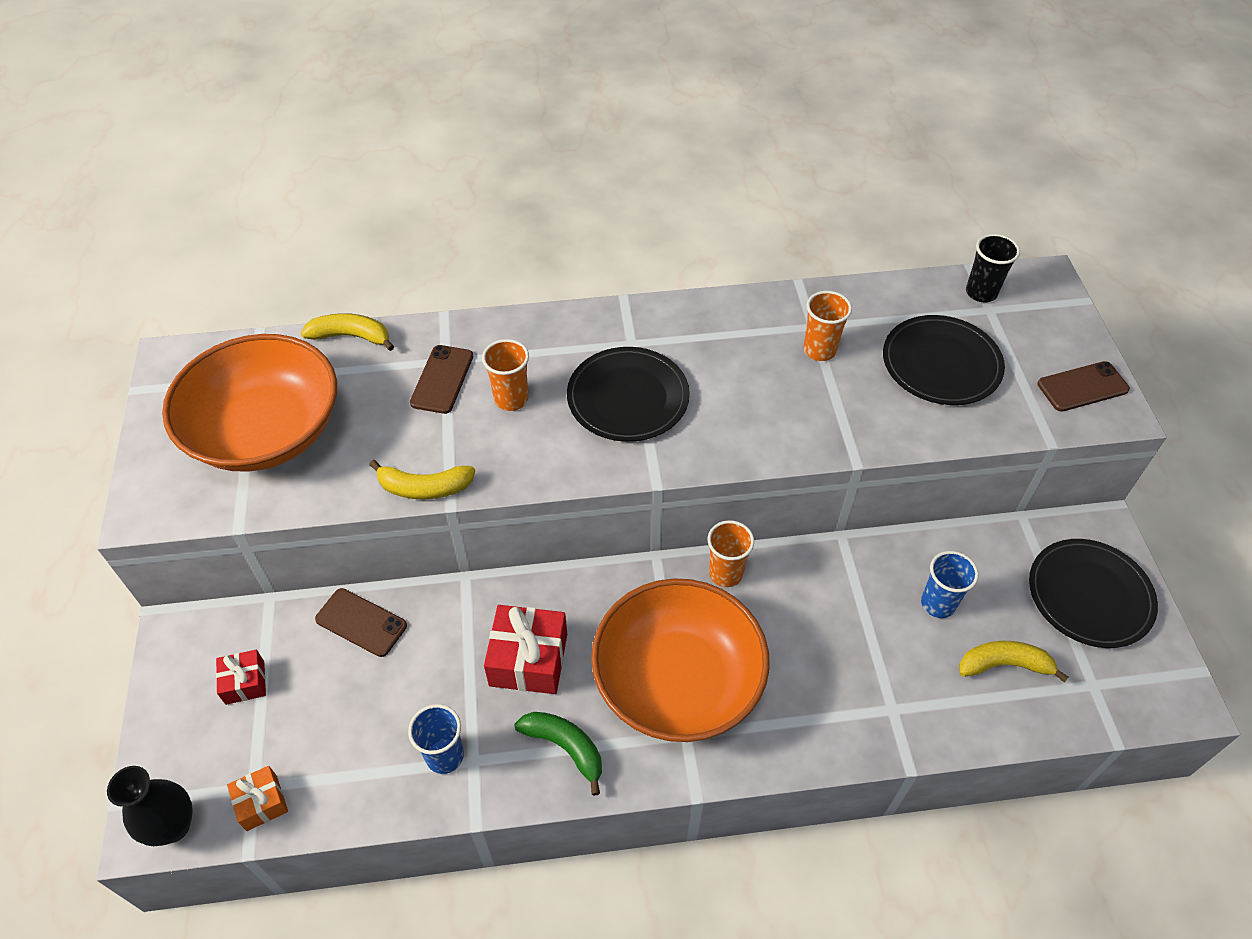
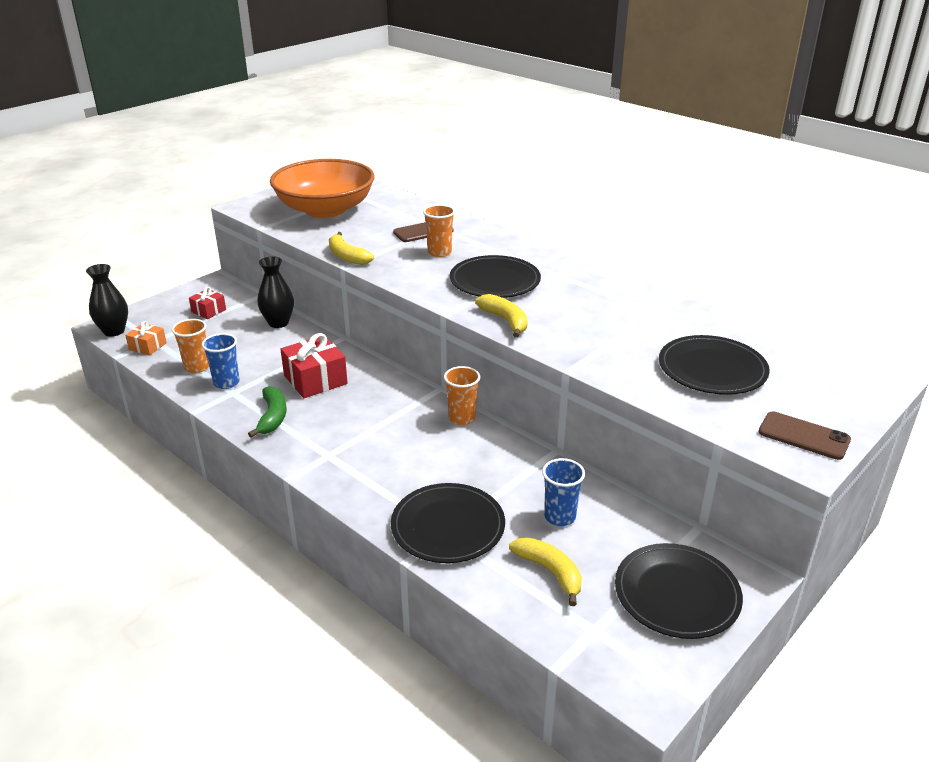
camera: 50 degrees right, 20 degrees down
yellow banana [301,313,394,351] -> yellow banana moved to [475,294,528,338]
brown phone [315,588,407,657] -> black vase [257,256,294,328]
orange bowl [591,578,770,742] -> none
orange cup [803,291,852,361] -> orange cup moved to [172,319,209,373]
black cup [966,234,1020,302] -> none
none -> black plate [391,483,505,563]

